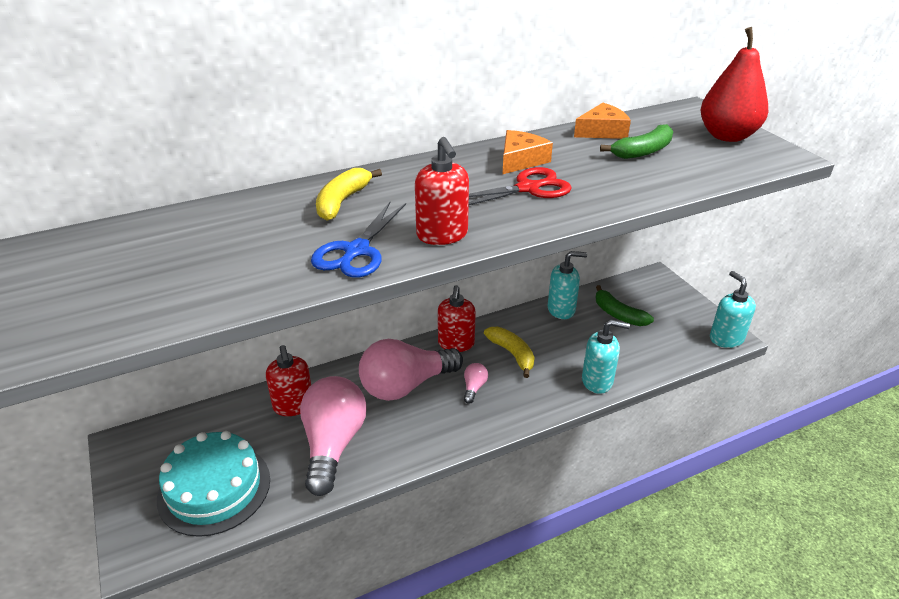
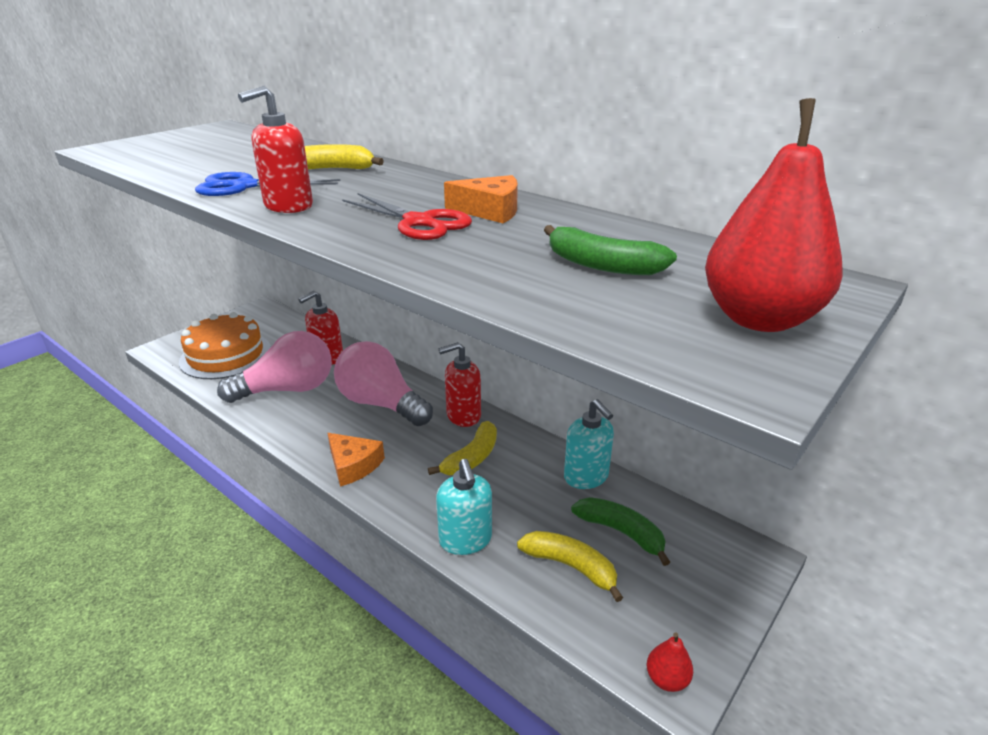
camera: 65 degrees right, 5 degrees down
turquoise cake [157,431,270,537] -> orange cake [179,312,271,379]
pink light bulb [464,363,488,404] -> none
orange cheese [574,103,631,139] -> orange cheese moved to [328,433,385,487]
green banana [595,285,654,326] -> green banana turned 105 degrees clockwise [571,497,670,566]
turquoise soap dispenser [710,271,756,348] -> red pear [647,632,693,692]
none -> yellow banana [517,531,623,602]

